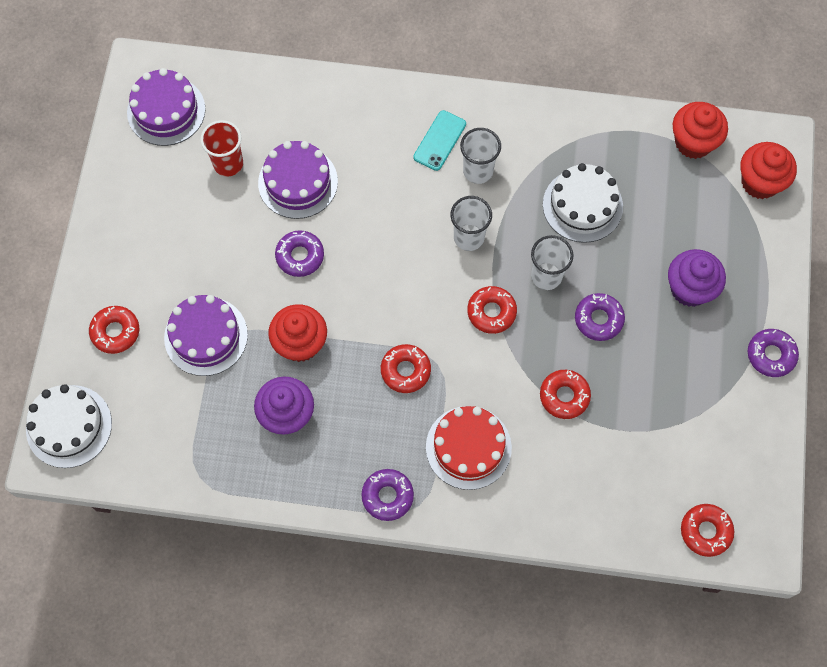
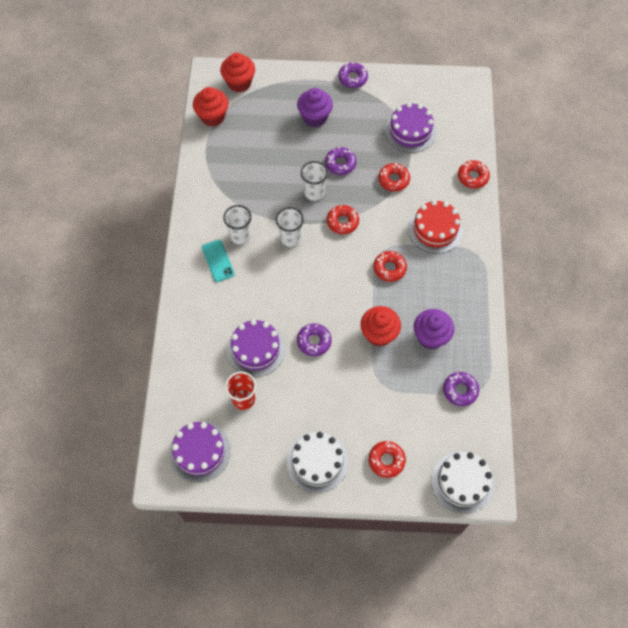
camera: 95 degrees left, 5 degrees down
purple cake [164,295,248,376] -> purple cake moved to [385,103,436,153]
purple donut [361,469,414,521] -> purple donut moved to [443,372,479,406]
turquoise phone [413,110,466,171] -> turquoise phone turned 45 degrees clockwise [202,240,235,282]
white cake [543,163,623,243] -> white cake moved to [287,432,348,493]
red donut [681,504,734,557] -> red donut moved to [458,160,490,189]

